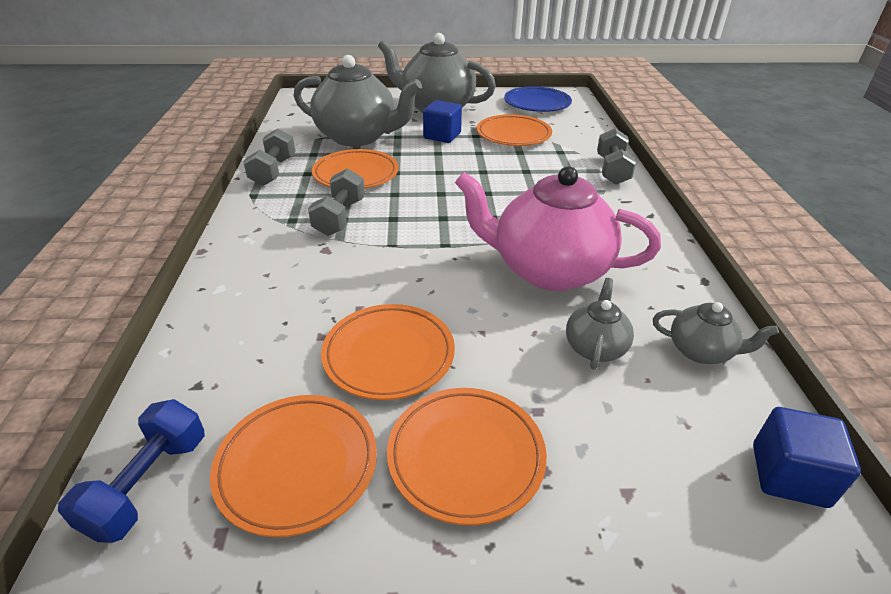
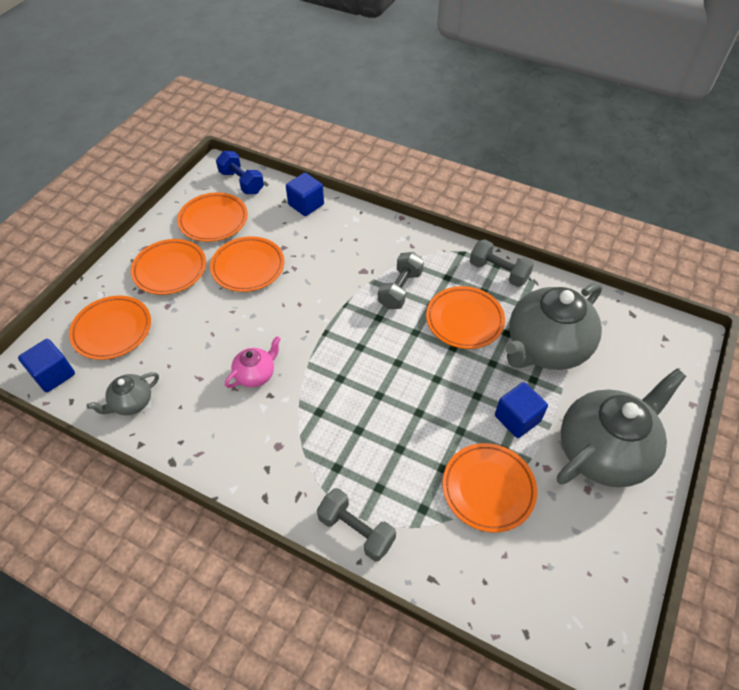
camera: 120 degrees right, 15 degrees up
grey dumbbell [308,168,365,236] -> grey dumbbell turned 75 degrees clockwise [378,252,424,309]
pink teapot [455,166,661,291] -> pink teapot [225,336,281,388], size x0.47
blue plate [504,86,572,112] -> none
grey teapot [566,278,634,370] -> none
none -> orange plate [69,296,151,360]
none -> blue cube [286,173,324,216]

